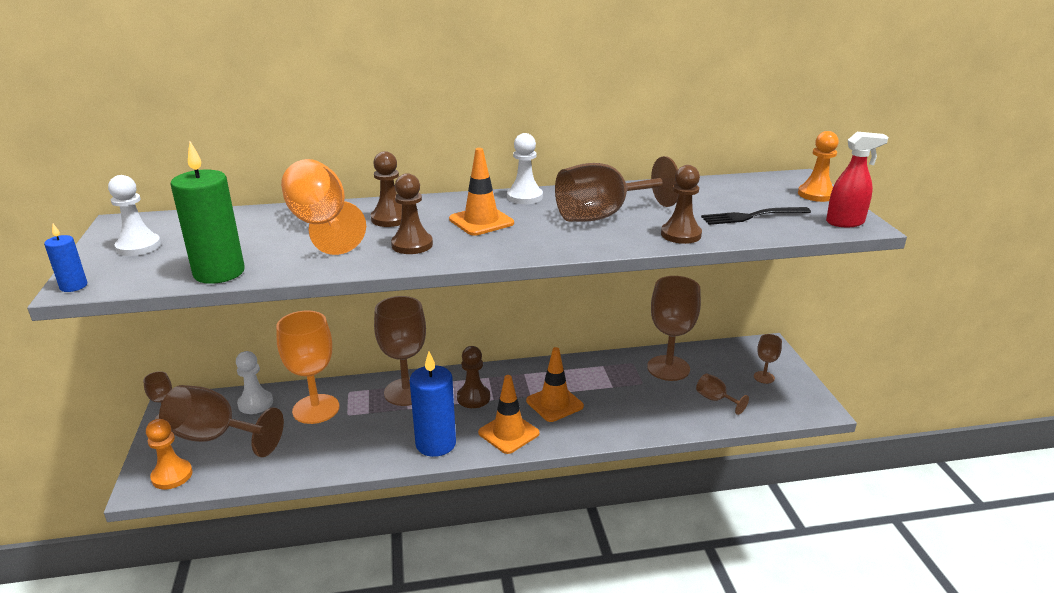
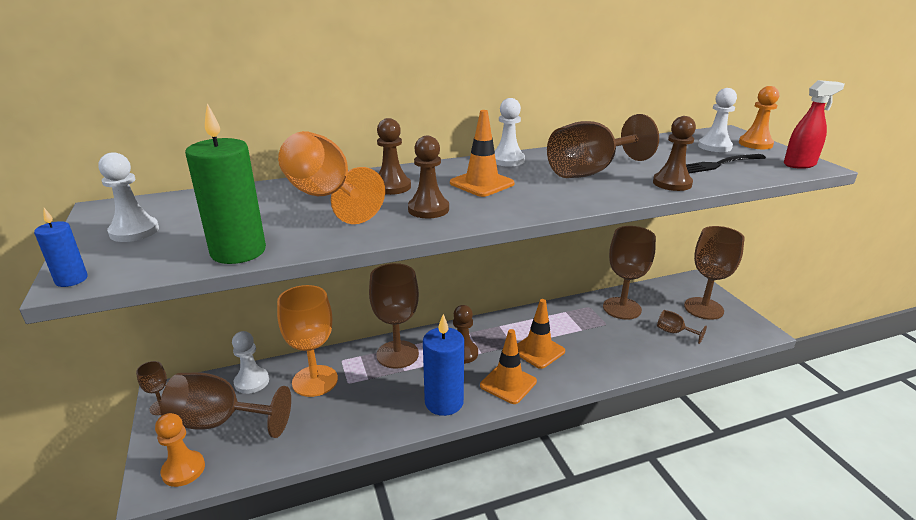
camera: 10 degrees left, 0 degrees up
brown goblet [754,334,782,384] -> brown goblet [684,226,745,320], size x2.12
none -> white pawn [698,88,737,152]

